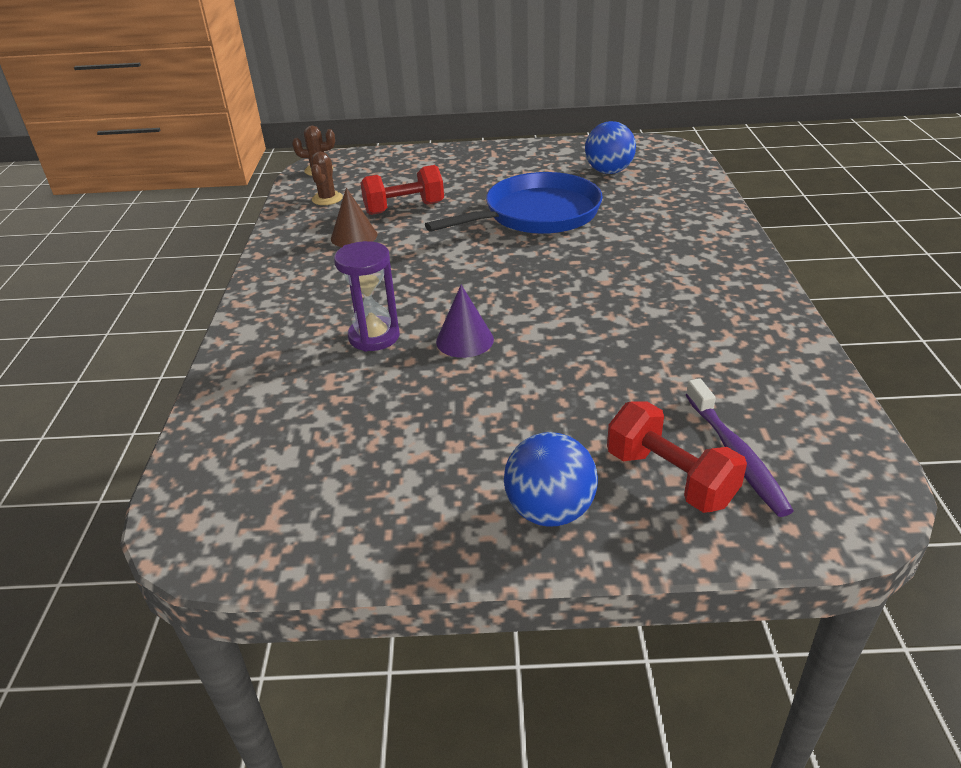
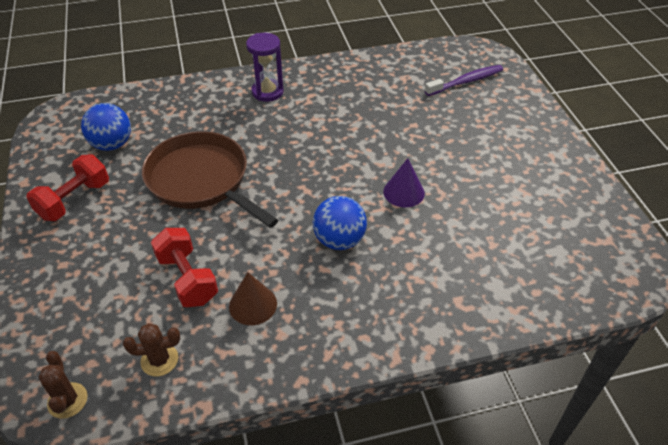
camera: 105 degrees left, 10 degrees up
purple hourglass [334,241,400,352] -> purple hourglass moved to [246,33,284,102]
blue pan [425,172,603,234] -> brown pan [142,131,278,228]
blue ball [504,432,598,527] -> blue ball moved to [313,196,367,250]
red dumbbell [607,402,747,513] -> red dumbbell moved to [26,154,109,221]

